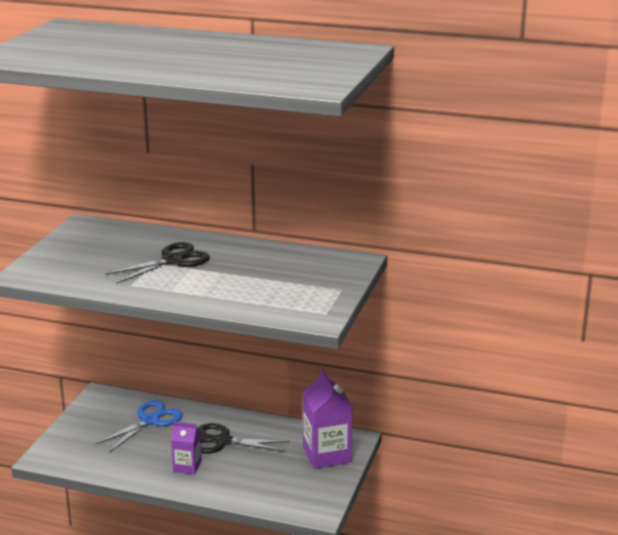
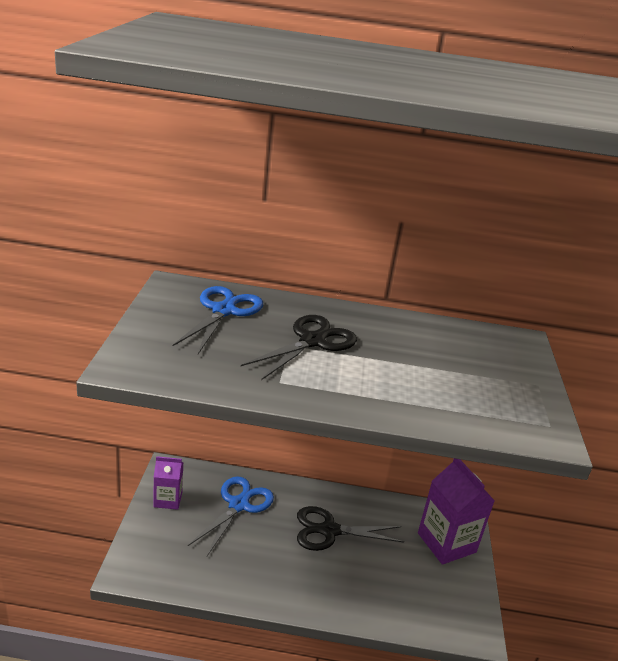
camera: 15 degrees left, 5 degrees up
purple carton [171,422,202,474] -> purple carton moved to [154,456,183,510]
none -> blue scissors [173,286,263,354]

